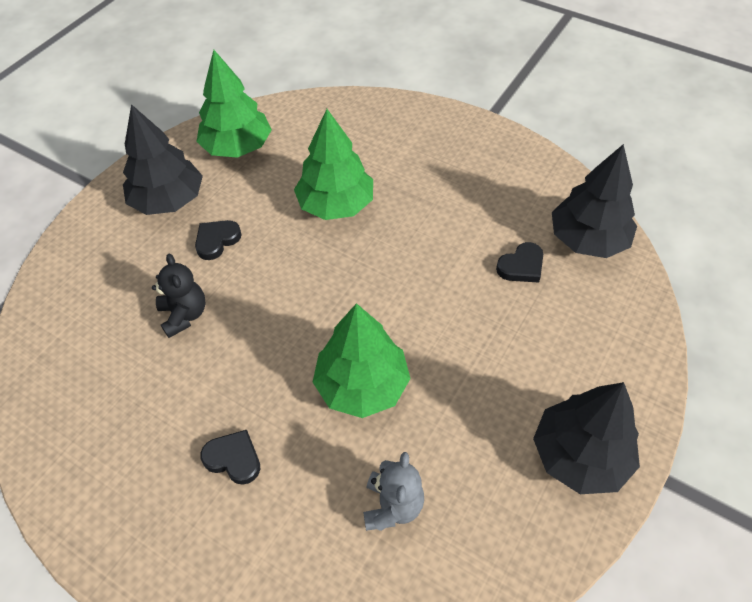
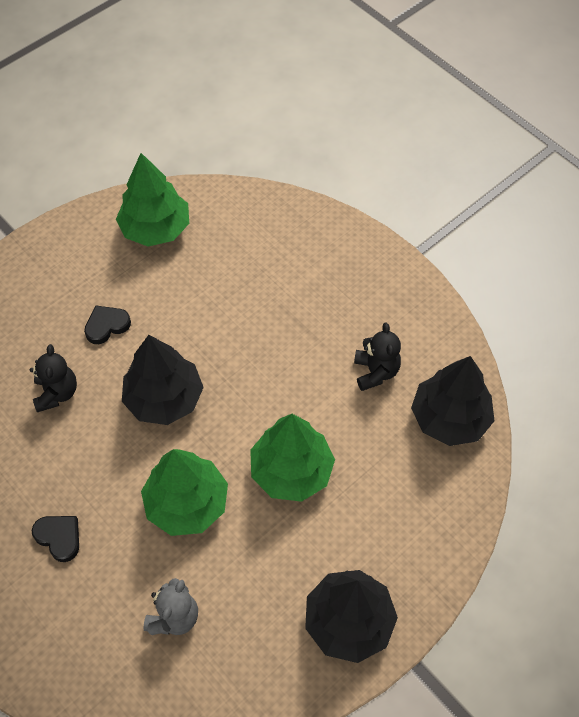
camera: 15 degrees right, 5 degrees up
black tree [123,104,203,215] -> black tree moved to [122,335,204,425]
green tree [294,109,373,220] -> green tree moved to [250,414,335,502]
black heart [496,242,543,283] -> none
none -> black teddy bear [354,322,401,391]

